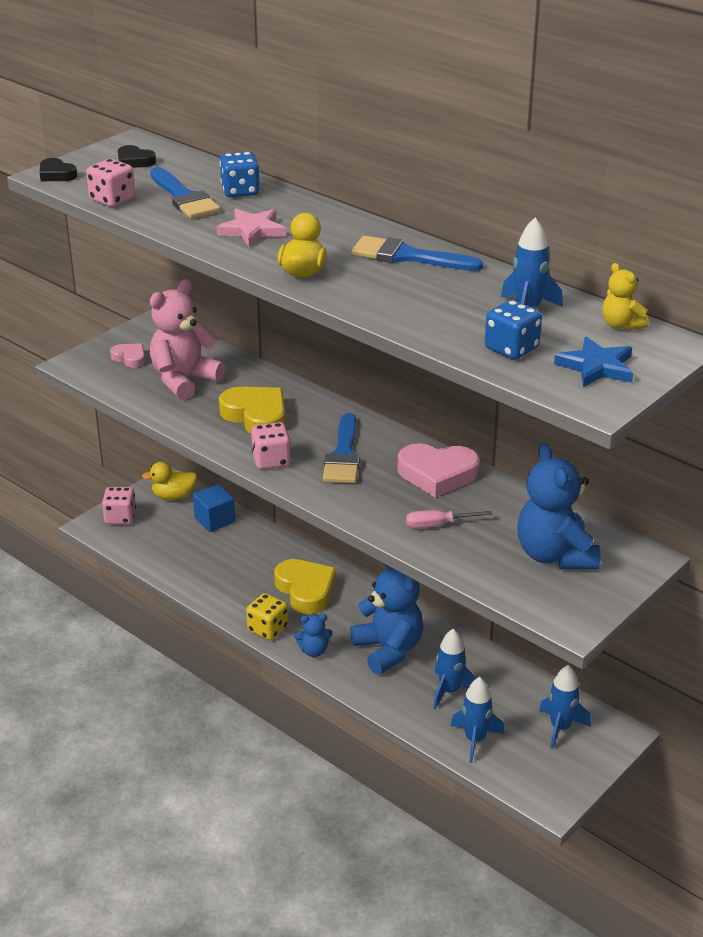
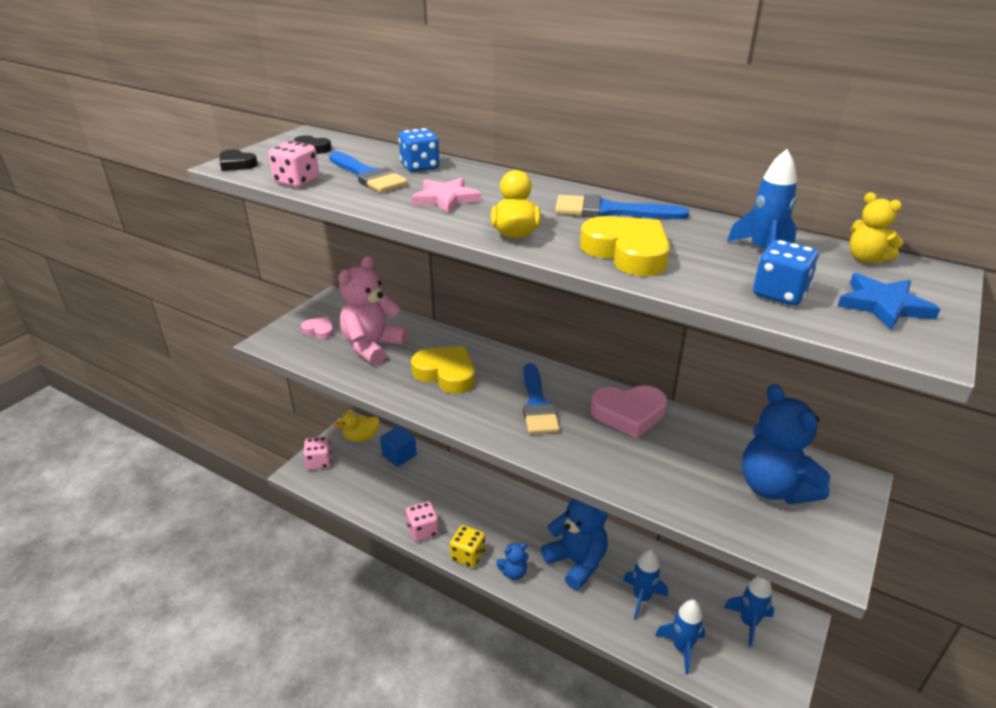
camera: 10 degrees left, 0 degrees up
pink dice [251,422,291,469] -> pink dice moved to [406,501,439,542]
yellow heart [274,559,336,614] -> yellow heart moved to [580,216,670,276]
pink screwdriver [406,510,492,529] -> none

